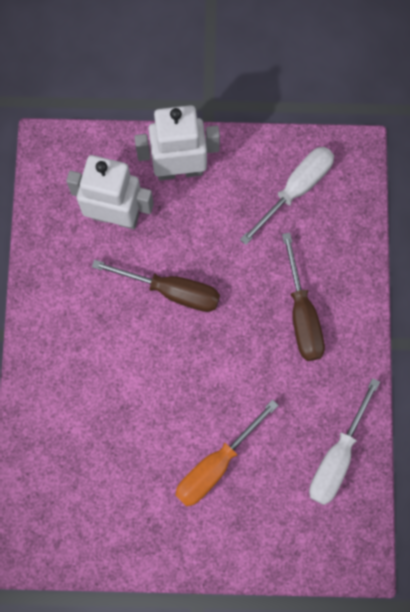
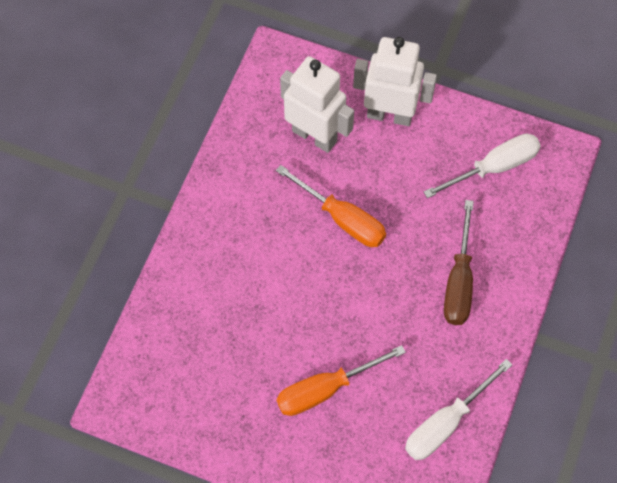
camera: 20 degrees right, 10 degrees down
brown screwdriver [92,260,220,312] -> orange screwdriver [276,165,386,247]

